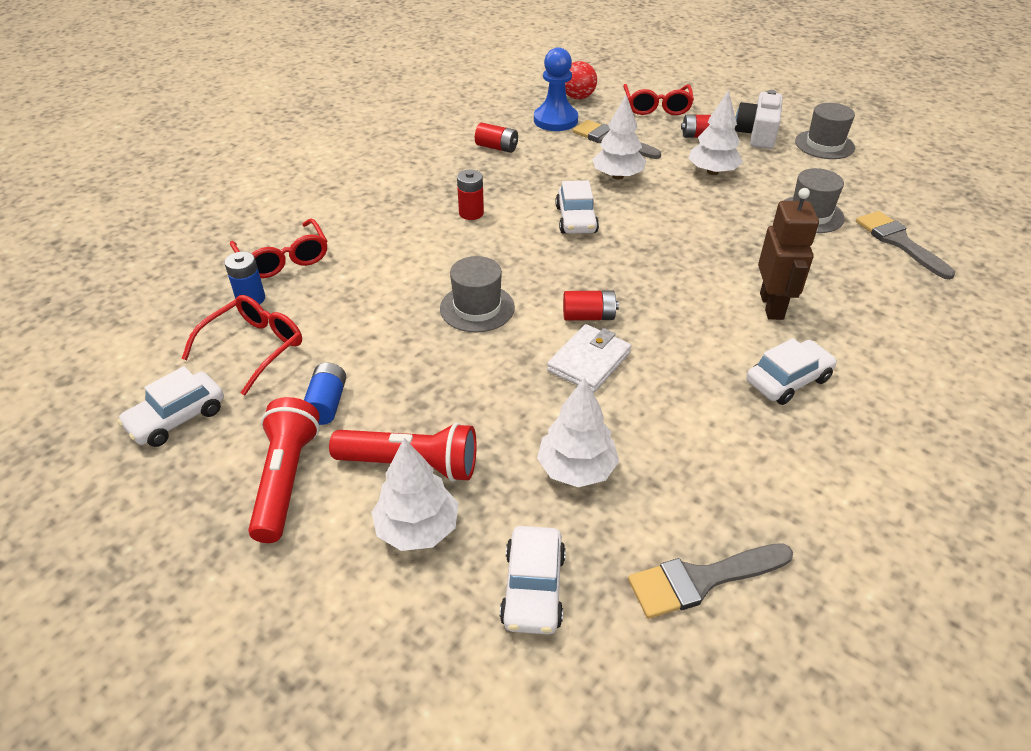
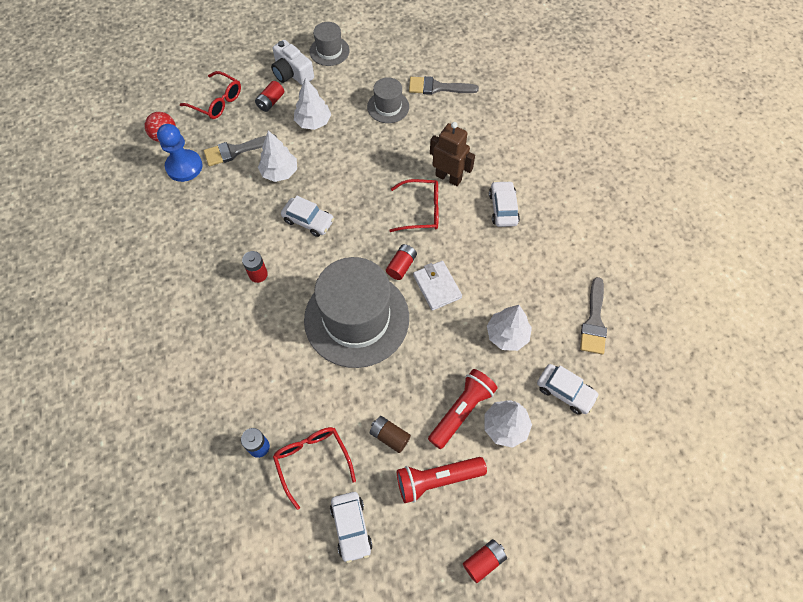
camera: 60 degrees left, 20 degrees up
red glasses [230,219,327,278] -> red glasses moved to [390,179,439,232]
red flashlight [248,397,320,543] -> red flashlight turned 45 degrees counterclockwise [397,457,487,503]
blue battery [304,363,346,425] -> brown battery [370,416,411,453]
grey hat [440,256,515,332] -> grey hat [304,257,409,368], size x2.10
red battery [475,122,518,153] -> red battery moved to [463,539,507,583]

